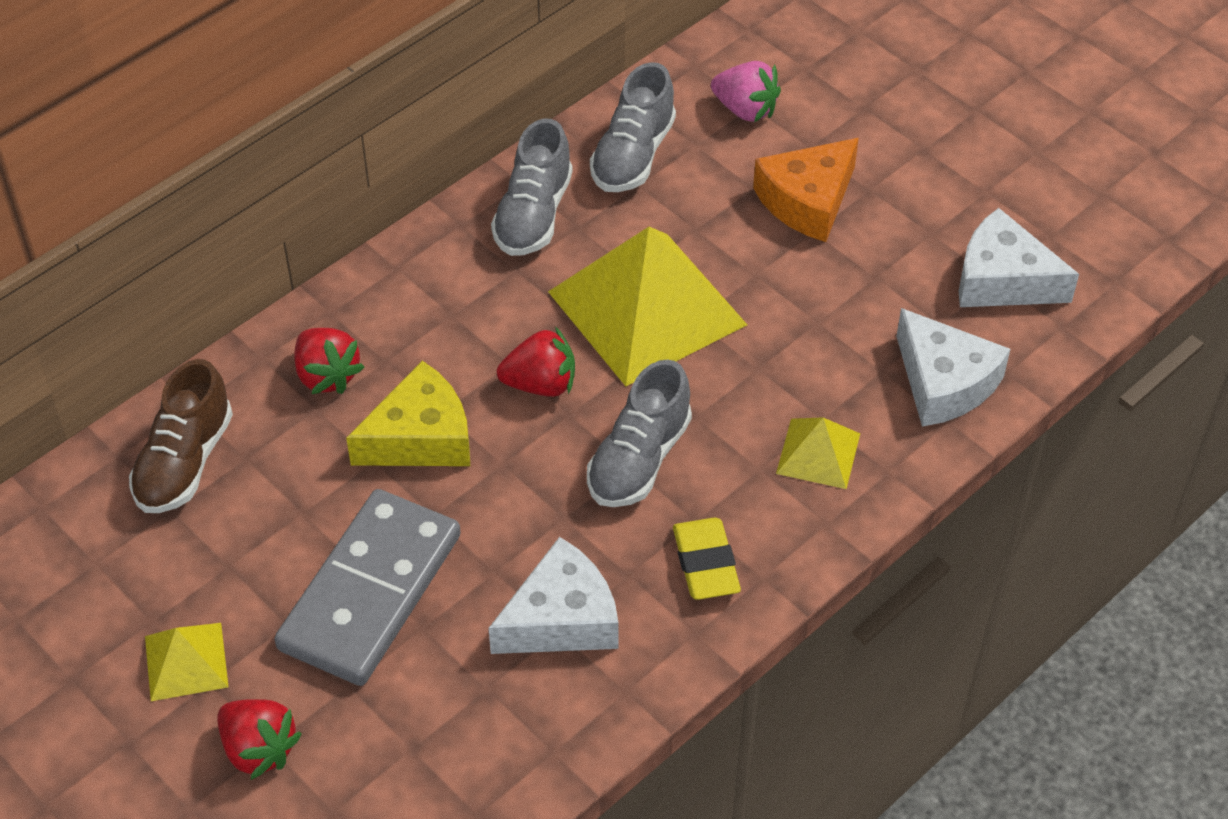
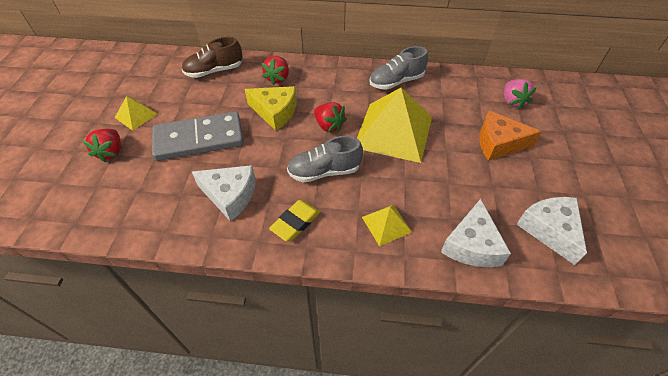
camera: 50 degrees right, 0 degrees up
grey shoe [590,62,676,192] -> none

